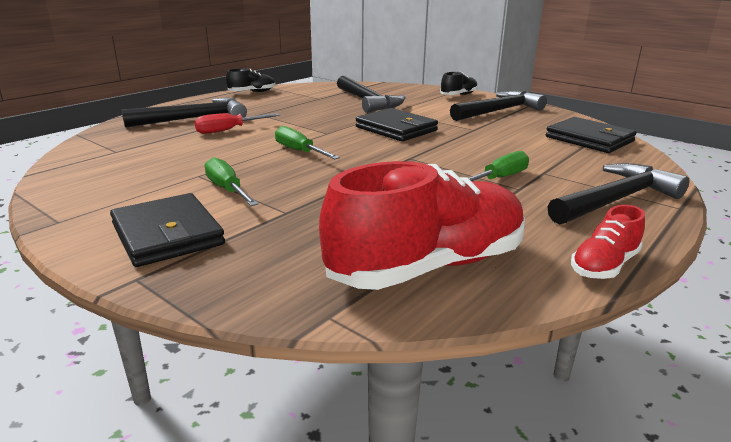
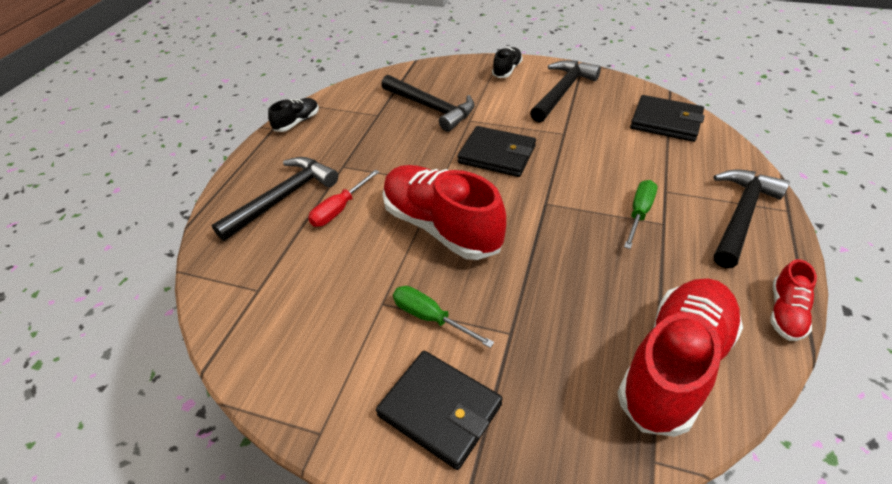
camera: 20 degrees left, 20 degrees up
green screwdriver [275,126,340,159] -> red shoe [382,165,506,260]

